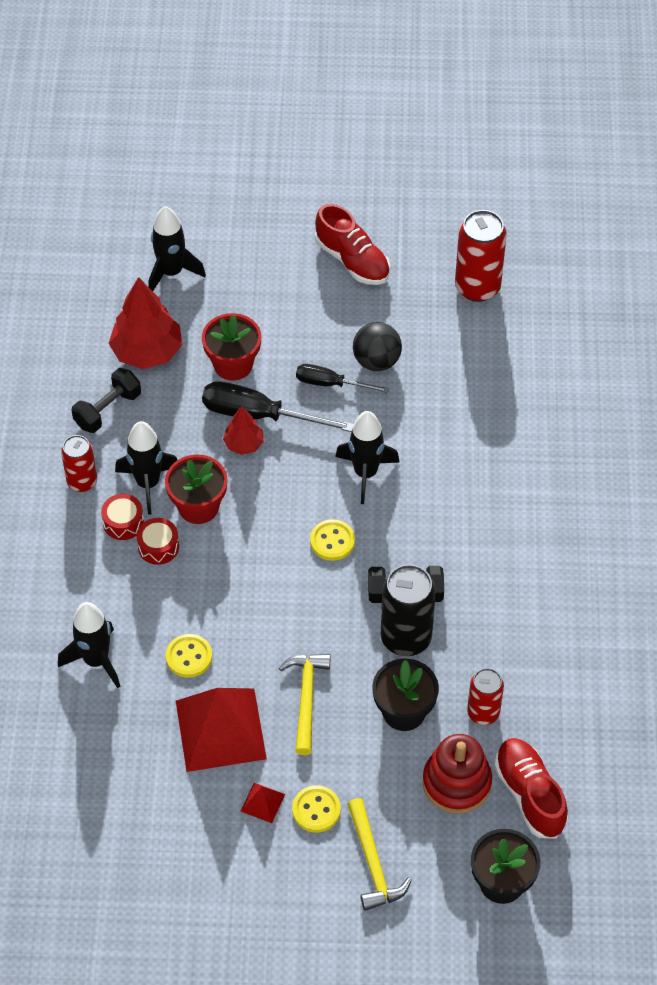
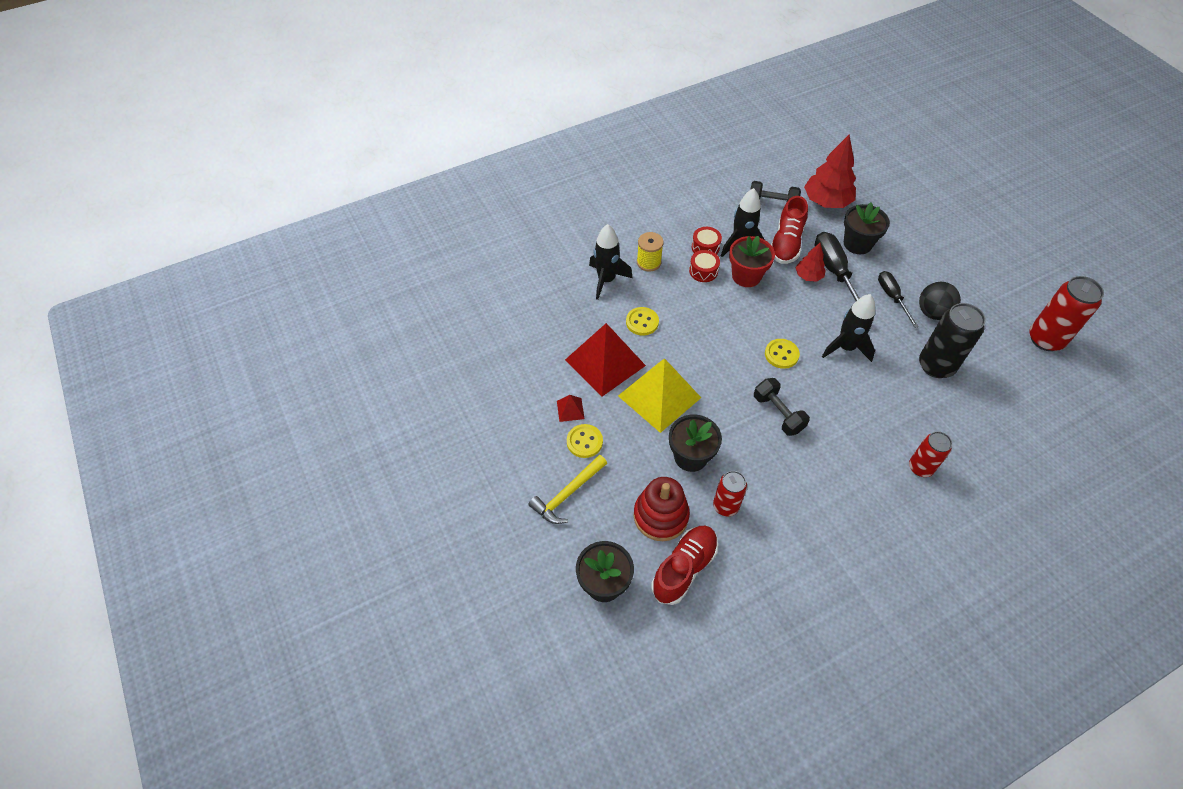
camera: 60 degrees right, 0 degrees up
red can [61,435,97,492] -> red can moved to [909,431,952,477]
black rocket [148,206,206,291] -> none
red flower pot [202,313,261,381] -> black flower pot [844,203,890,254]
yellow hammer [279,654,331,755] -> yellow pyramid [618,358,701,433]
red shoe [315,204,390,285] -> red shoe moved to [771,196,808,264]
black can [381,564,436,656] -> black can moved to [919,303,986,378]
none -> yellow spool [637,232,664,272]

